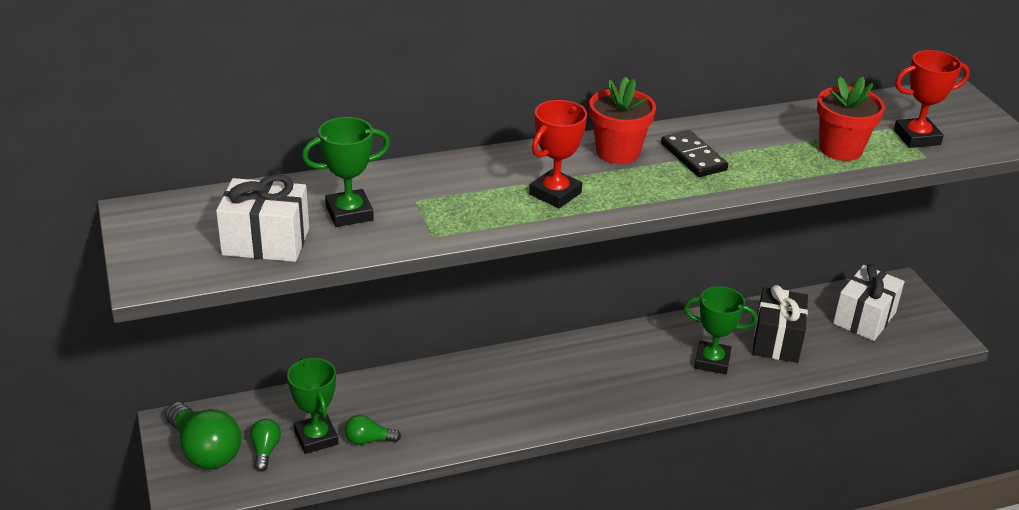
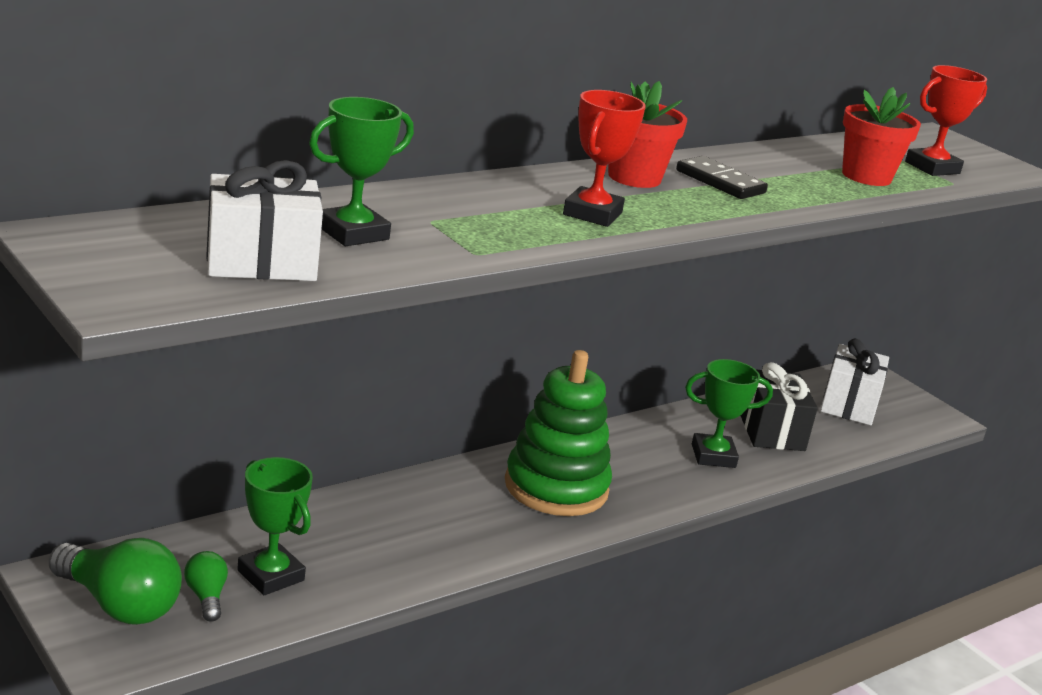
camera: 20 degrees left, 10 degrees down
green light bulb [345,415,401,445] -> none
none -> green stacking toy [505,350,612,516]

